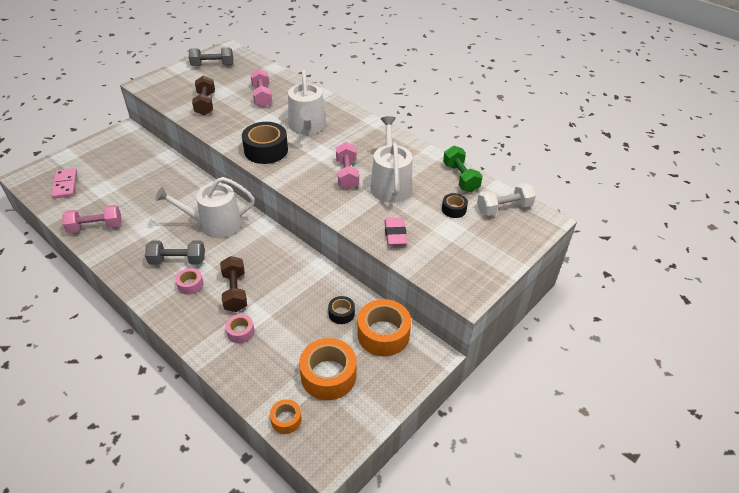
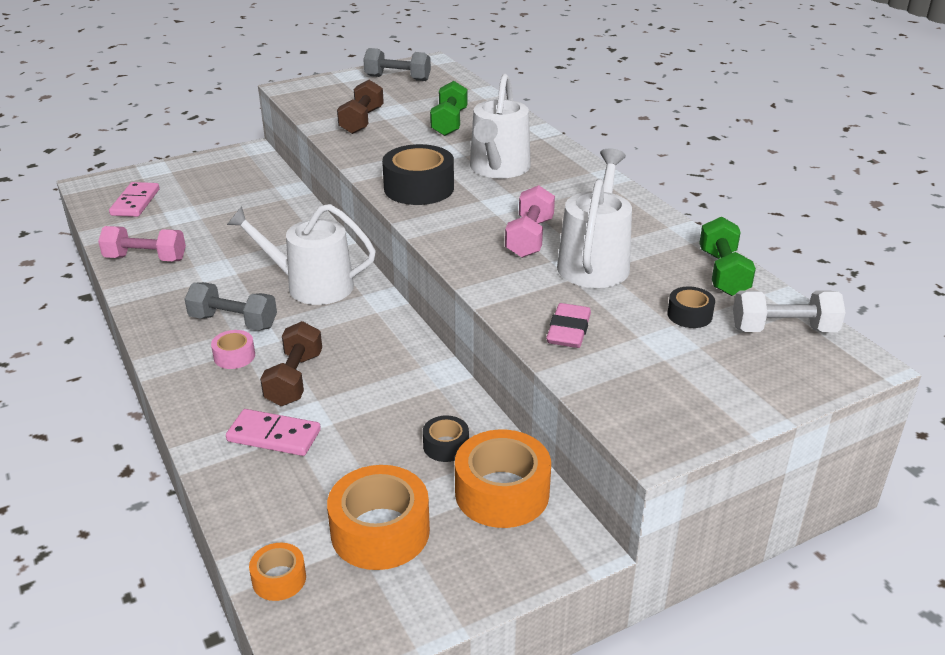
camera: 20 degrees right, 10 degrees down
pink tape [225,314,254,343] -> pink domino [226,409,321,456]
pink dumbbell [250,68,272,107] -> green dumbbell [430,81,467,136]

